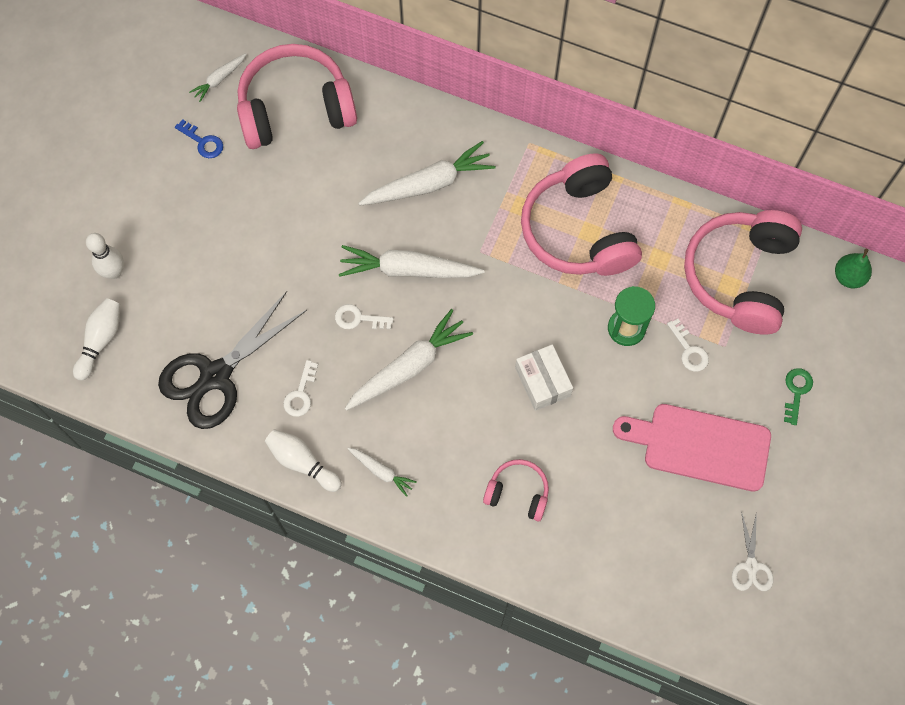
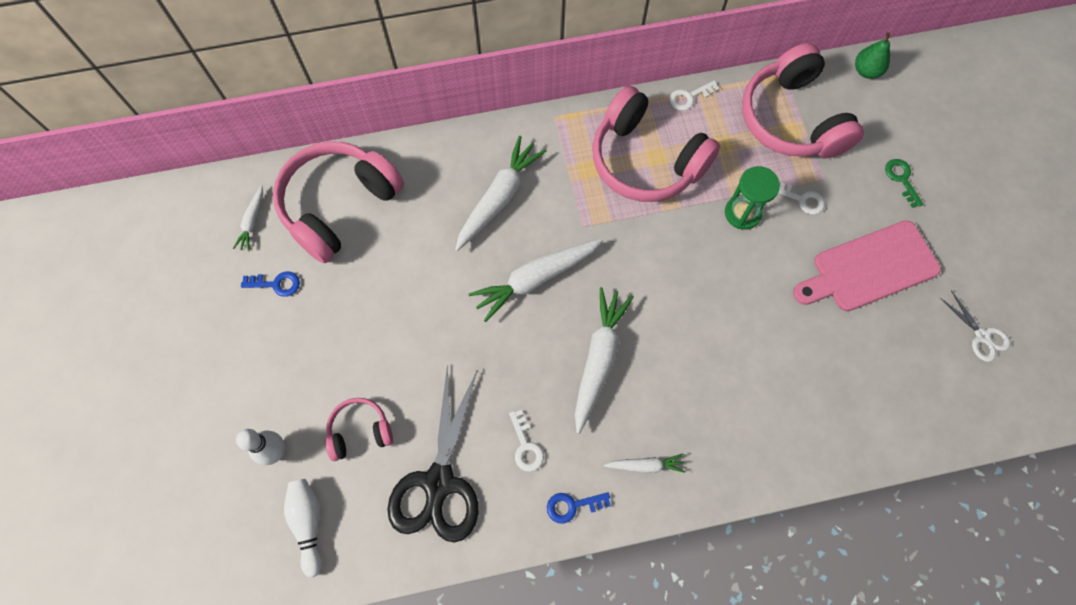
camera: 35 degrees left, 0 degrees up
white bowling pin [265,429,342,492] -> blue key [547,492,611,524]
white key [335,304,394,329] -> white key moved to [669,80,720,111]
pink headphones [483,459,549,521] -> pink headphones moved to [325,398,393,461]
white box [515,344,573,411] -> none

